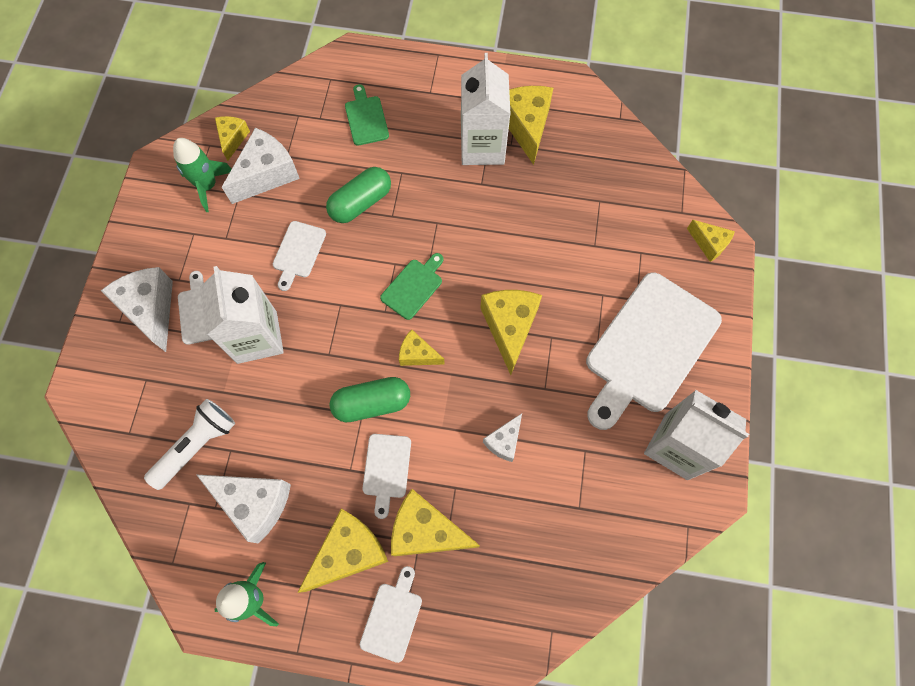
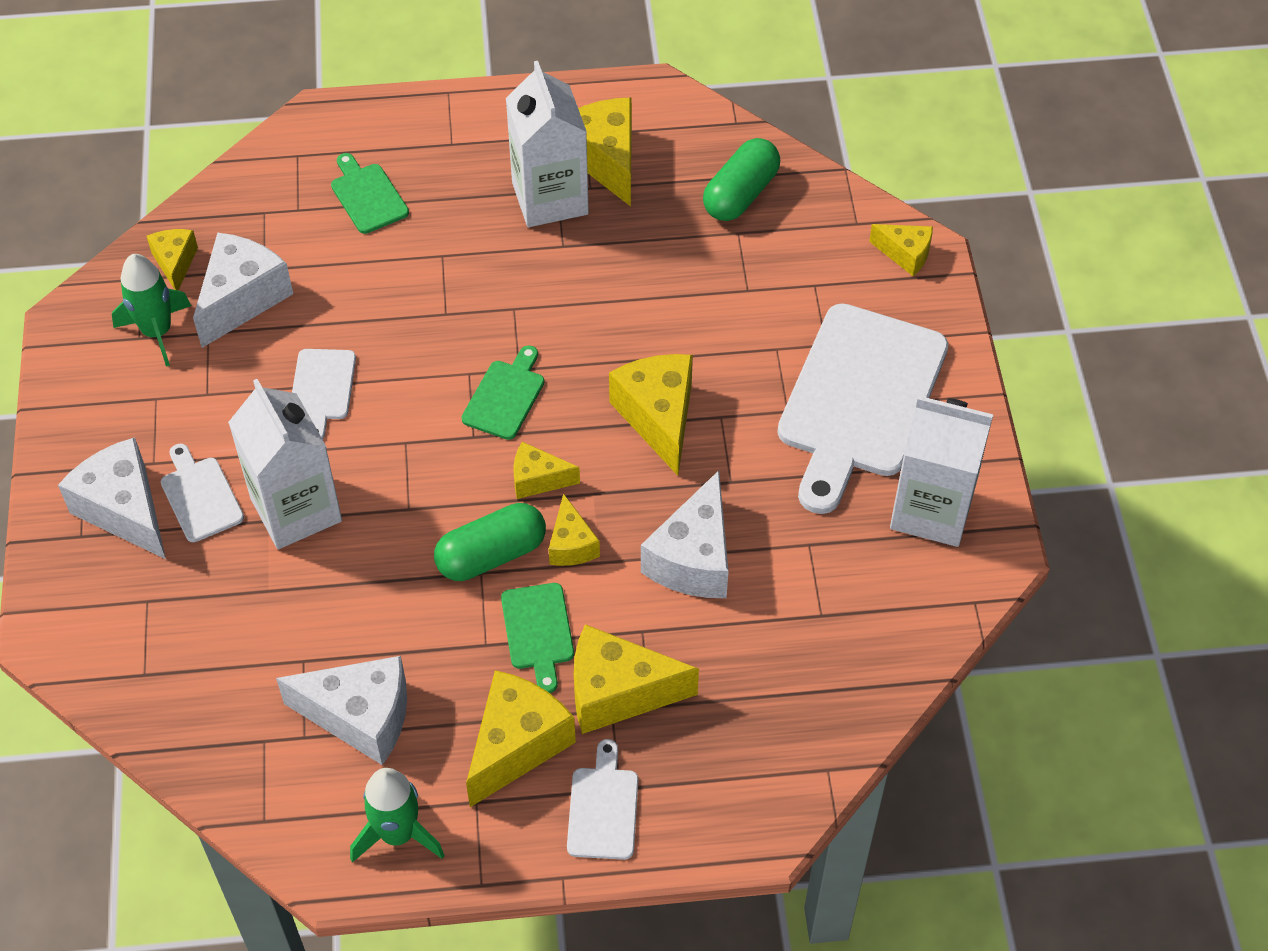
camera: 15 degrees left, 15 degrees down
white flashlight [144,399,235,490] -> none
green capsule [326,167,391,223] -> green capsule moved to [703,138,780,221]
white cutting board [363,434,411,519] -> green cutting board [501,583,574,693]
white cheese [483,413,522,462] -> white cheese [641,471,729,598], size x1.76
none -> yellow cheese [549,493,600,566]

